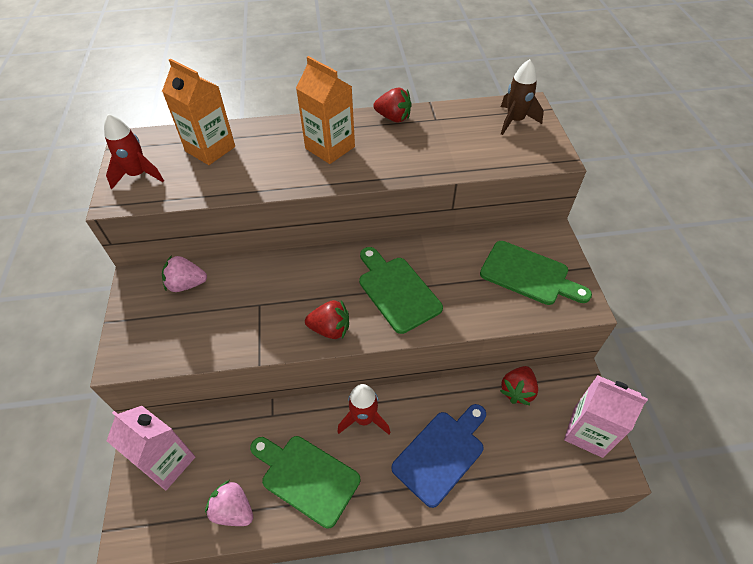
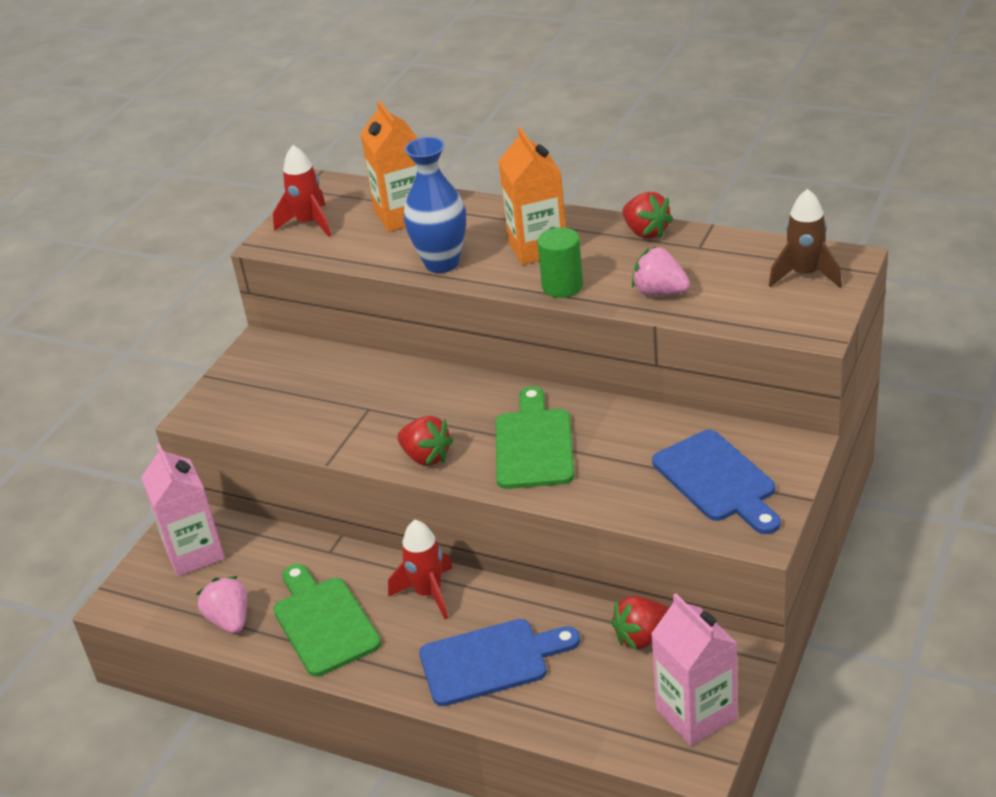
camera: 35 degrees right, 15 degrees down
pink strawberry [162,255,207,292] -> pink strawberry moved to [632,246,690,296]
green cutting board [480,241,592,305] -> blue cutting board [652,430,781,534]
none -> blue vase [404,137,466,273]
none -> green cylinder [537,227,583,298]

